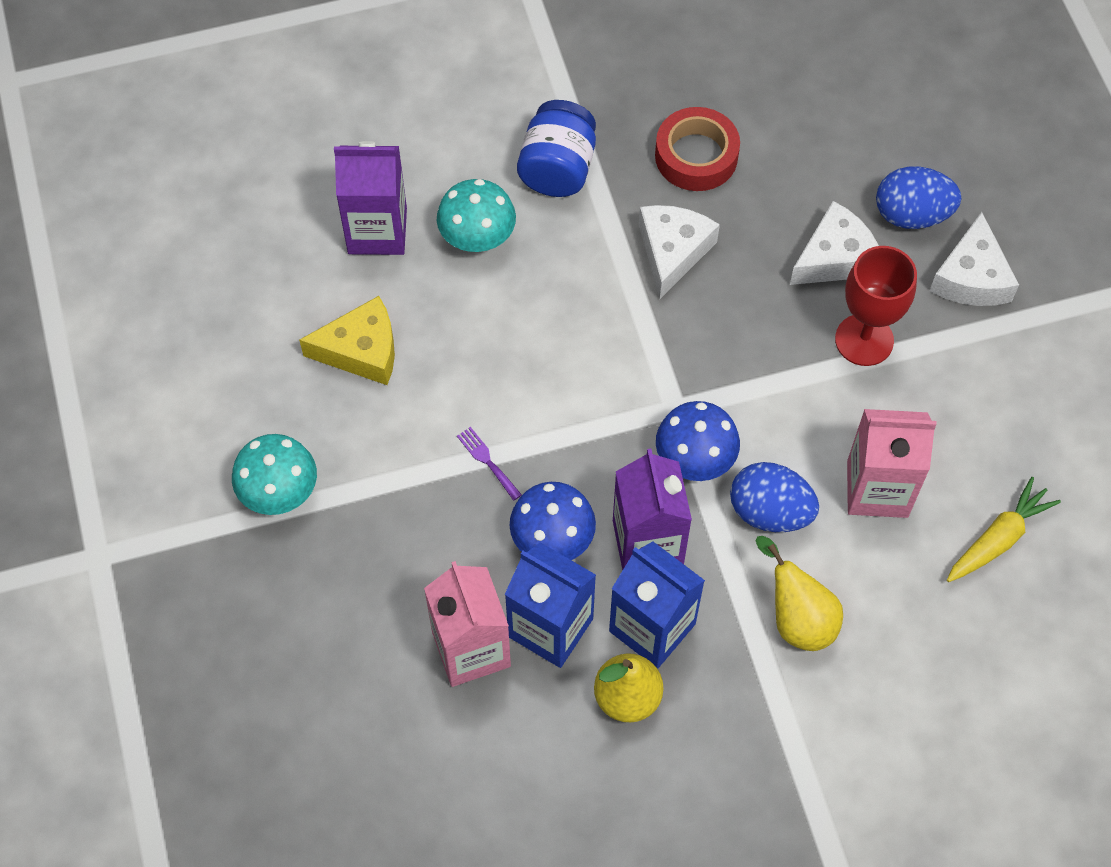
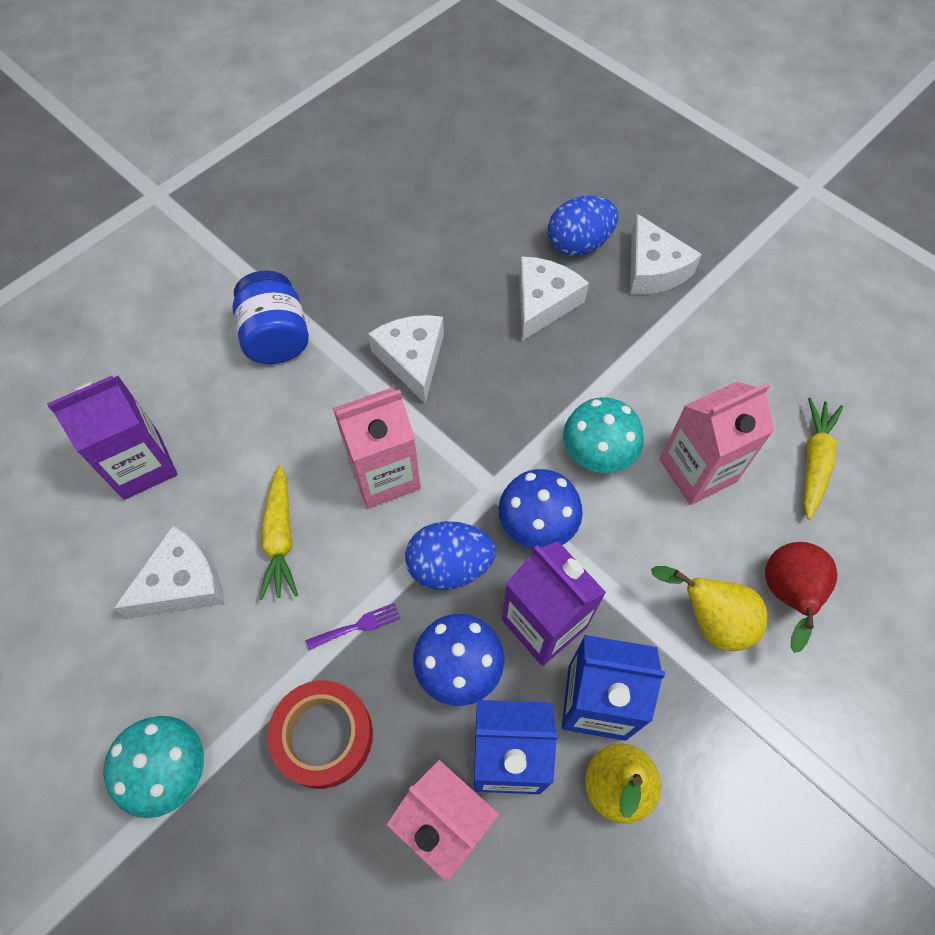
camera: 30 degrees left, 0 degrees up
yellow cheese [299,296,395,385] -> white cheese [113,525,224,619]
turquoise mushroom [437,179,516,252] -> turquoise mushroom moved to [563,397,644,473]
purple fork [457,427,522,501] -> purple fork turned 135 degrees clockwise [306,603,400,650]
red tape [655,107,740,191] -> red tape moved to [267,680,373,789]
blue egg [730,462,819,532] -> blue egg moved to [405,521,496,590]
red goblet [835,246,917,366] -> none
none -> yellow carrot [259,465,298,600]
none -> pink carton [333,387,421,509]
none -> red pear [765,542,837,653]

